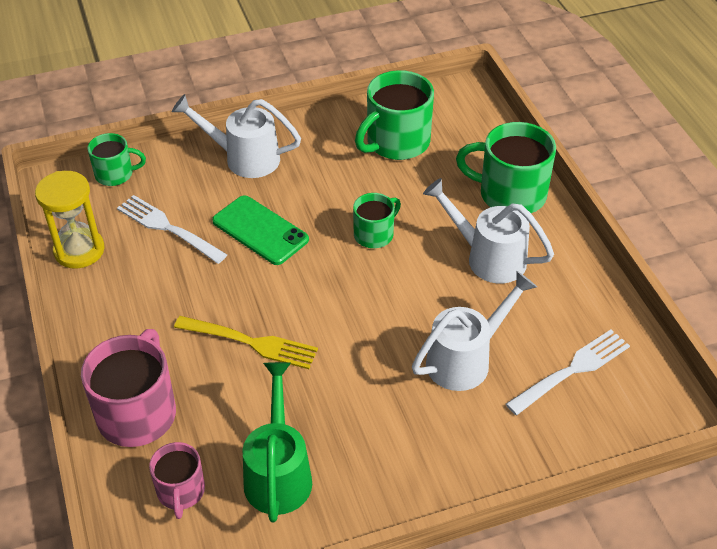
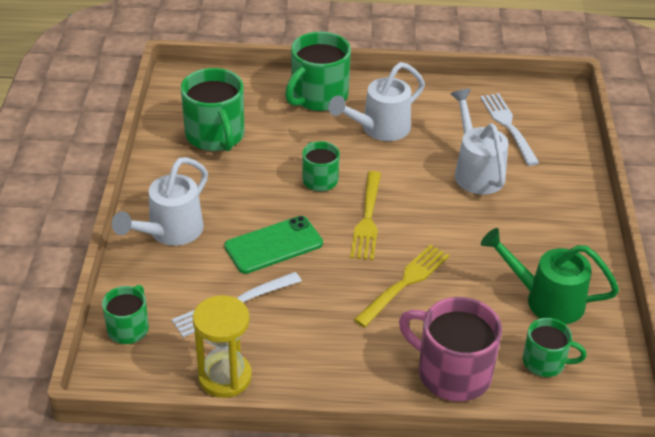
camera: 70 degrees left, 5 degrees down
pink mug [149,442,205,519] -> green mug [523,318,587,377]
none -> yellow fork [350,171,381,260]

